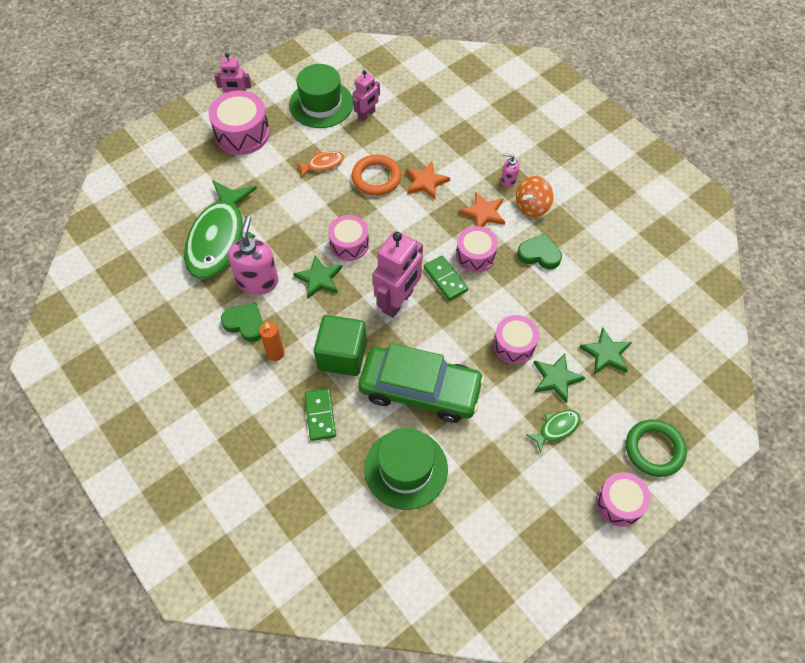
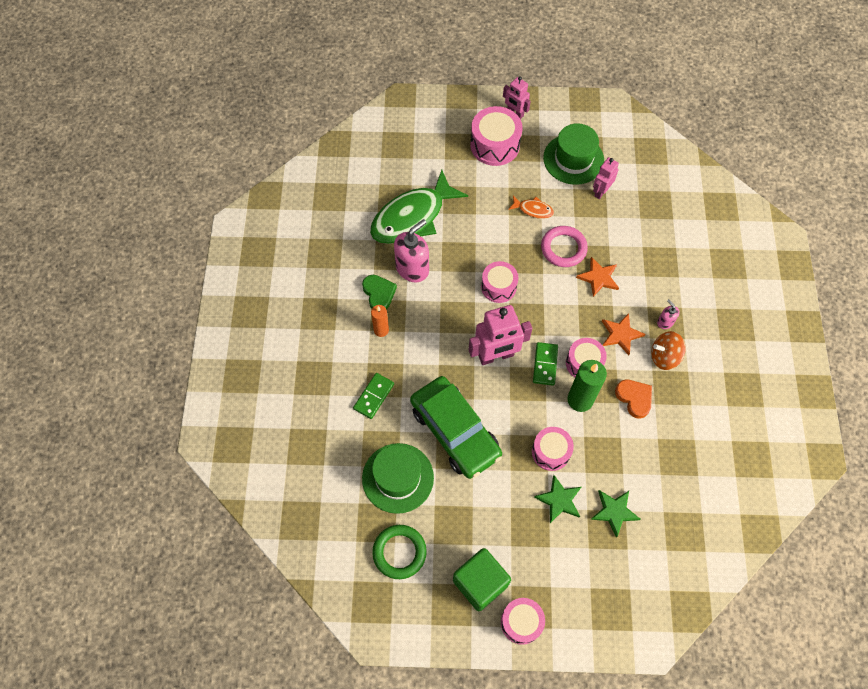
camera: 40 degrees right, 5 degrees up
green star [293,255,342,299] -> none
green cube [314,315,367,376] -> green cube moved to [453,548,511,611]
orange ring [352,155,401,196] -> pink ring [541,226,588,267]
pink robot [353,70,380,121] -> pink robot turned 135 degrees clockwise [593,157,619,199]
green heart [517,234,562,269] -> orange heart [615,380,652,418]
green fish [526,410,581,453] -> none
green ring [626,419,687,477] -> green ring moved to [372,525,427,579]
none -> green candle [567,360,607,412]

